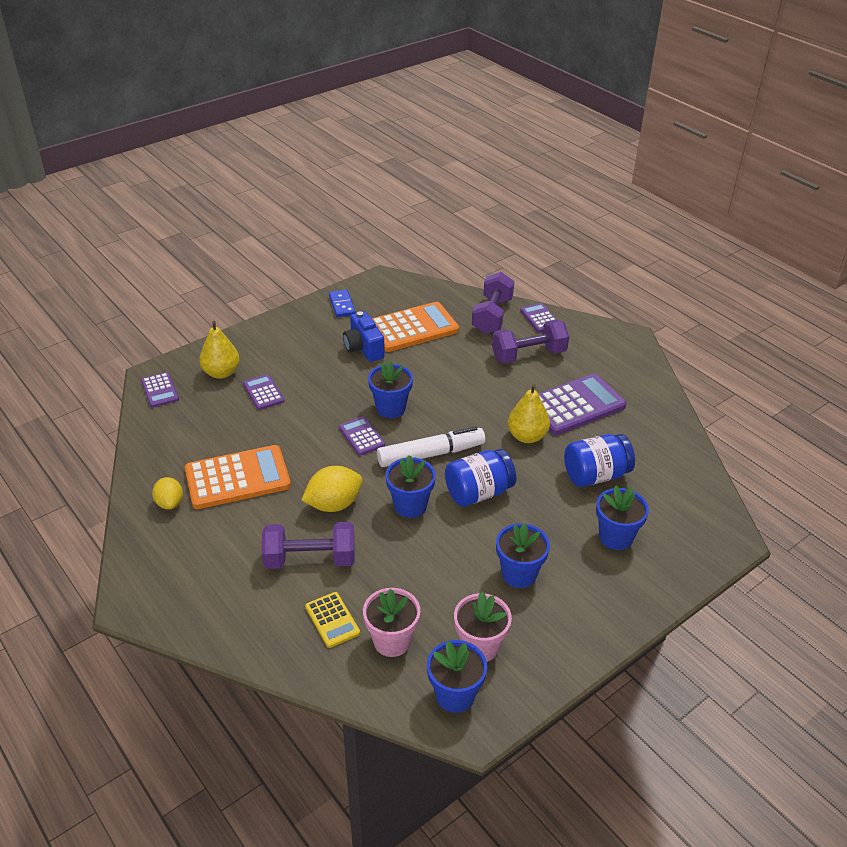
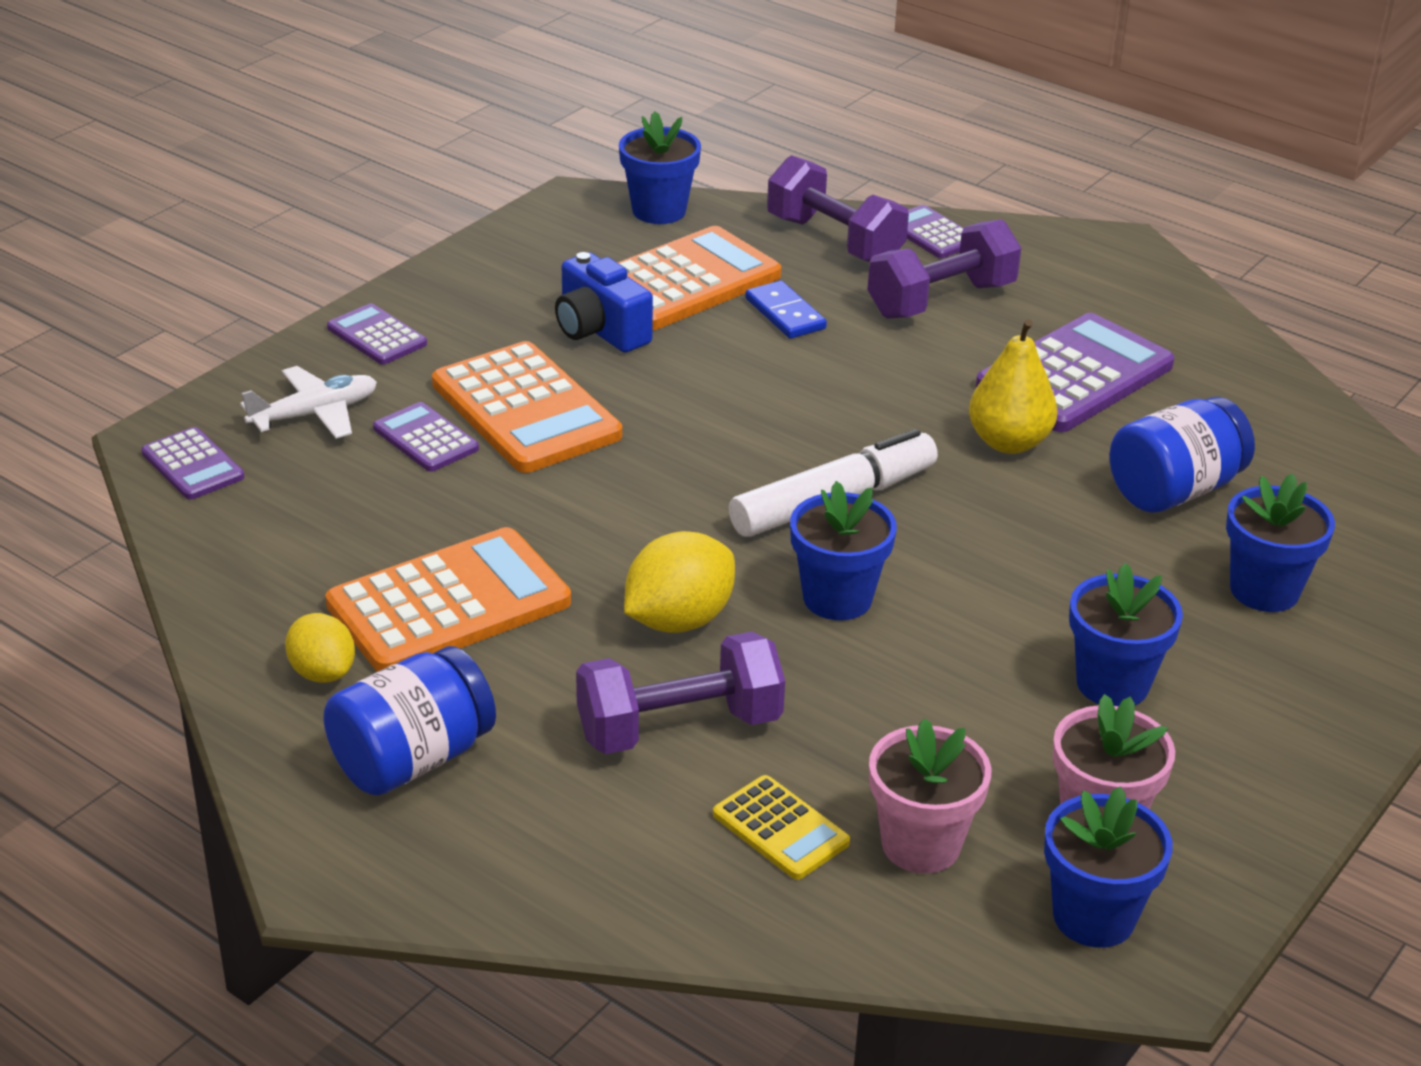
camera: 15 degrees left, 5 degrees down
yellow pear [199,321,240,379] -> white plane [240,366,377,439]
blue domino [329,290,355,317] -> blue domino moved to [745,281,827,339]
purple calculator [339,416,385,456] -> purple calculator moved to [327,303,427,365]
blue flower pot [368,360,413,418] -> blue flower pot moved to [619,111,701,224]
blue jar [445,449,516,507] -> blue jar moved to [323,646,496,796]
purple dumbbell [472,272,514,334] -> purple dumbbell turned 45 degrees counterclockwise [767,155,909,262]
none -> orange calculator [432,341,622,473]

